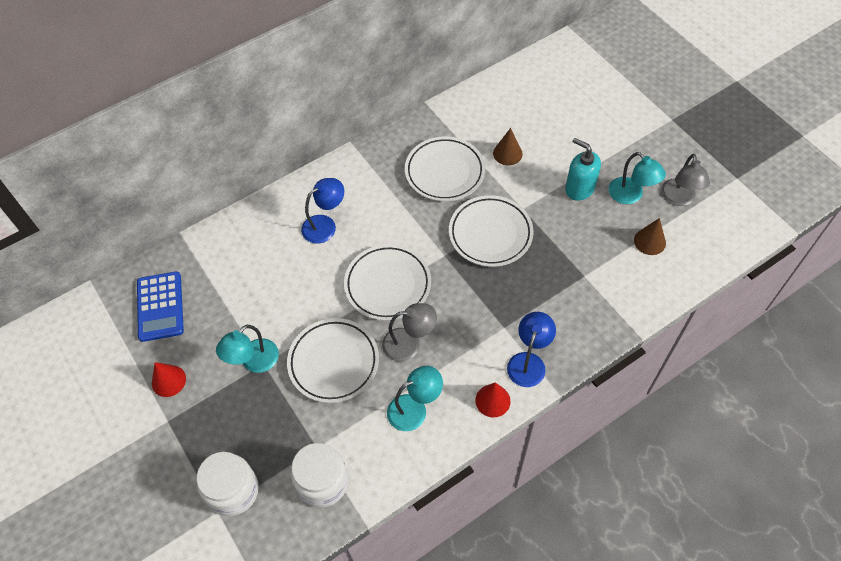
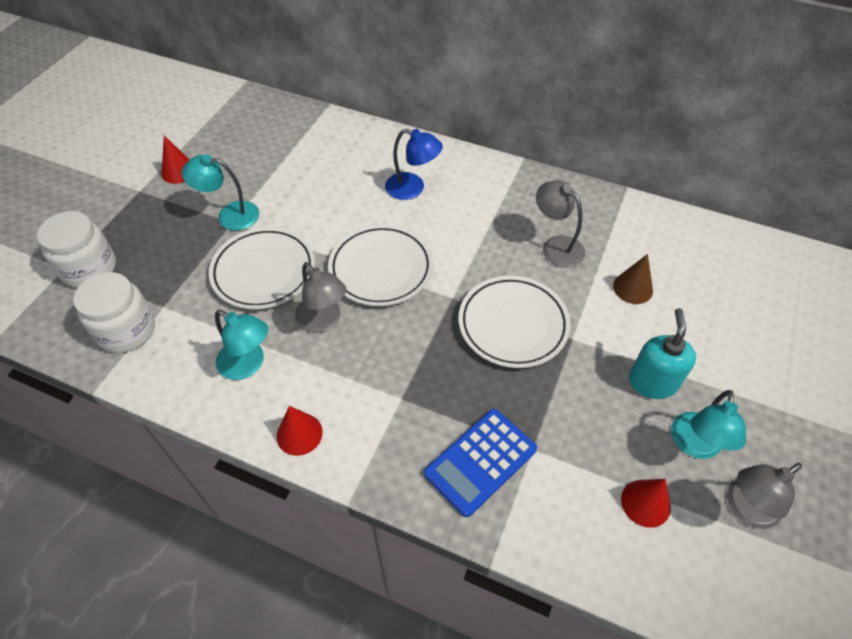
camera: 55 degrees right, 5 degrees down
blue calculator [137,271,184,342] -> blue calculator moved to [424,409,537,517]
white plate [405,136,485,201] -> grey lamp [536,180,585,268]
blue lamp [507,312,556,387] -> none
brown cone [634,218,666,255] -> red cone [621,479,671,528]

